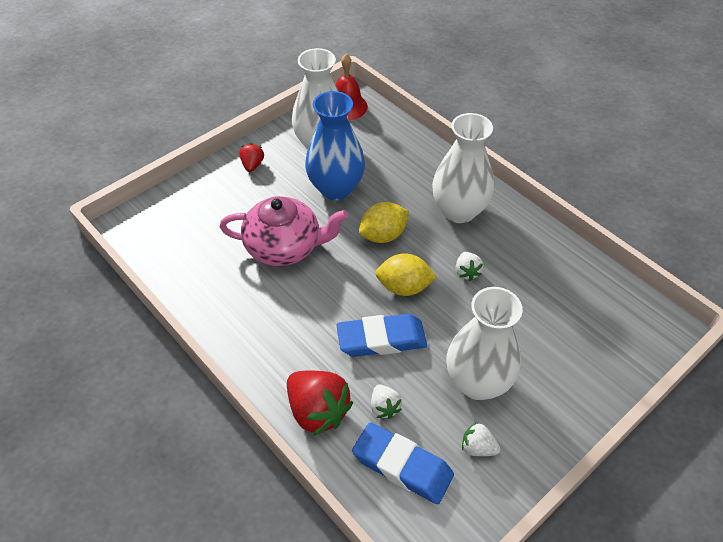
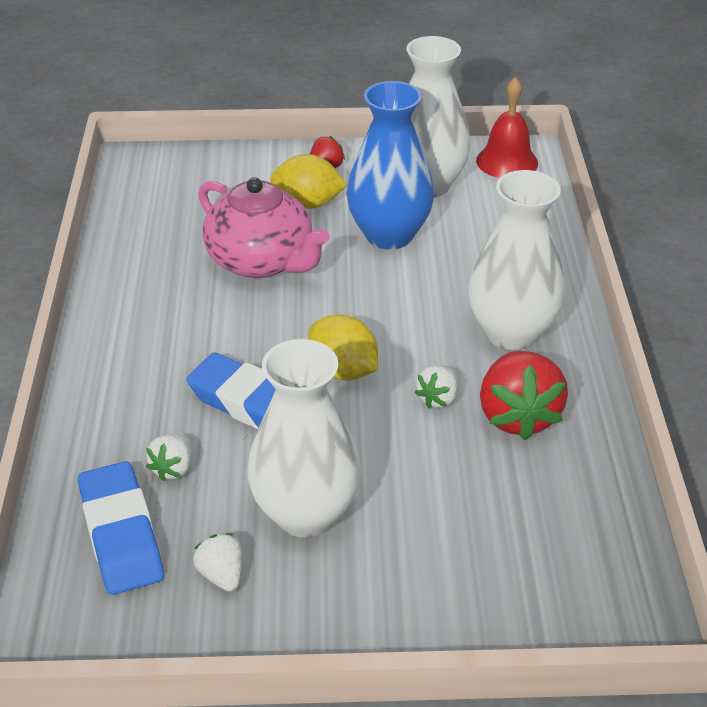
camera: 40 degrees right, 10 degrees down
red strawberry [287,370,353,436] -> red strawberry moved to [480,351,568,440]
yellow lemon [359,202,409,243] -> yellow lemon moved to [270,154,347,209]

